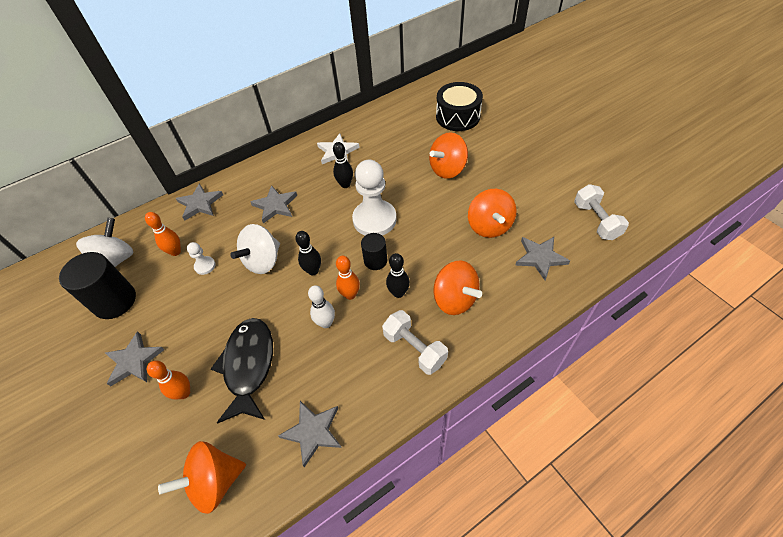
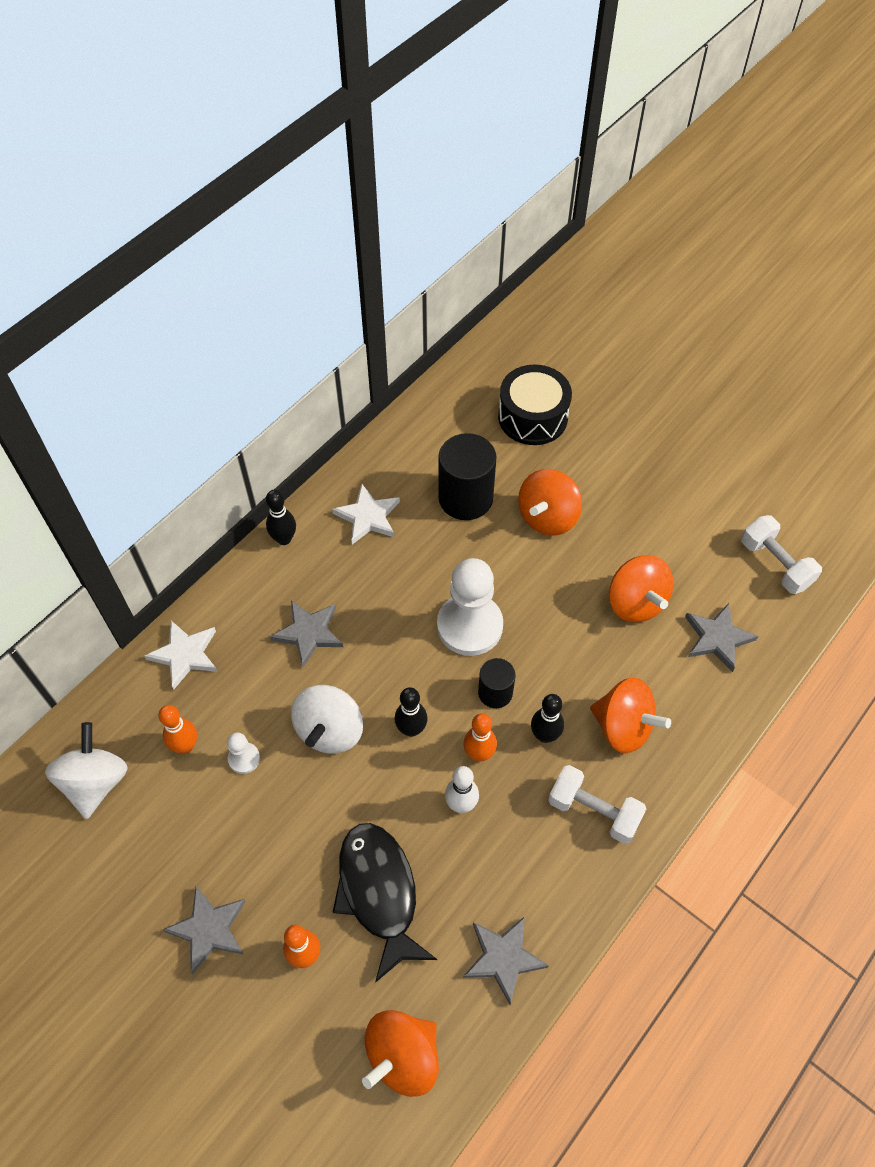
camera: 20 degrees left, 5 degrees up
black cylinder [59,252,136,319] -> black cylinder moved to [438,433,497,520]
grey star [176,183,223,221] -> white star [144,620,217,689]
black bowling pin [333,142,353,188] -> black bowling pin moved to [266,490,296,545]

